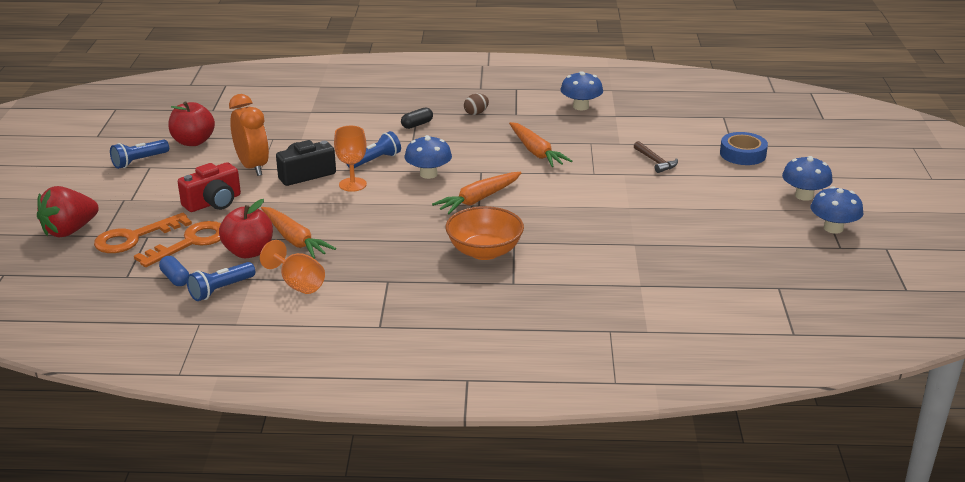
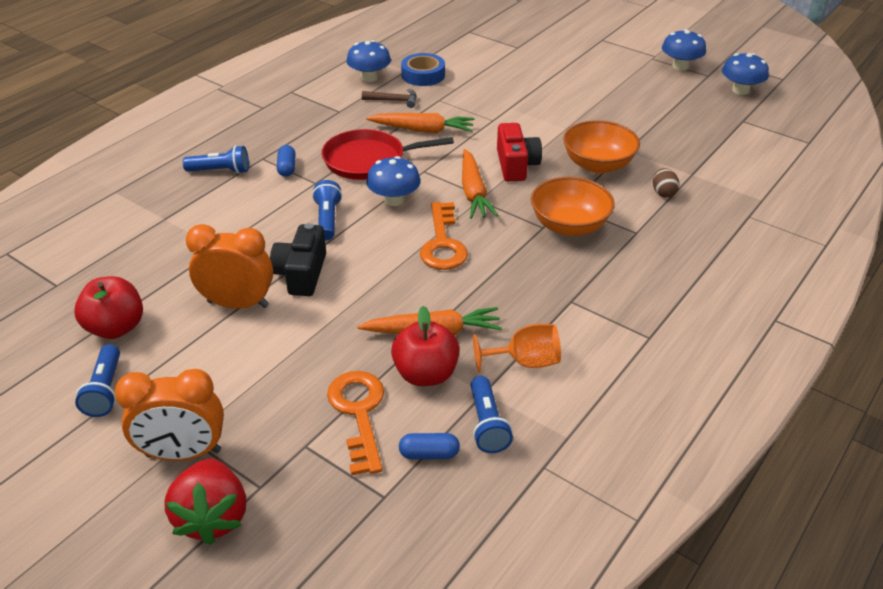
camera: 55 degrees left, 10 degrees up
orange key [94,213,192,253] -> orange key moved to [420,202,468,270]
red camera [178,162,241,212] -> red camera moved to [497,123,542,182]
orange goblet [334,126,367,192] -> none
black capsule [401,107,433,129] -> blue capsule [277,145,296,177]
brown egg [464,94,489,115] -> brown egg moved to [653,168,679,198]
brown hammer [634,141,678,173] -> brown hammer moved to [362,89,417,108]
blue tape [720,132,768,165] -> blue tape moved to [401,53,445,86]
blue mushroom [782,156,833,201] -> blue mushroom moved to [722,53,769,95]
none -> orange clock [115,369,224,461]
none -> blue flashlight [183,145,249,174]
none -> red pan [322,129,454,180]
none -> orange bowl [563,120,640,173]

